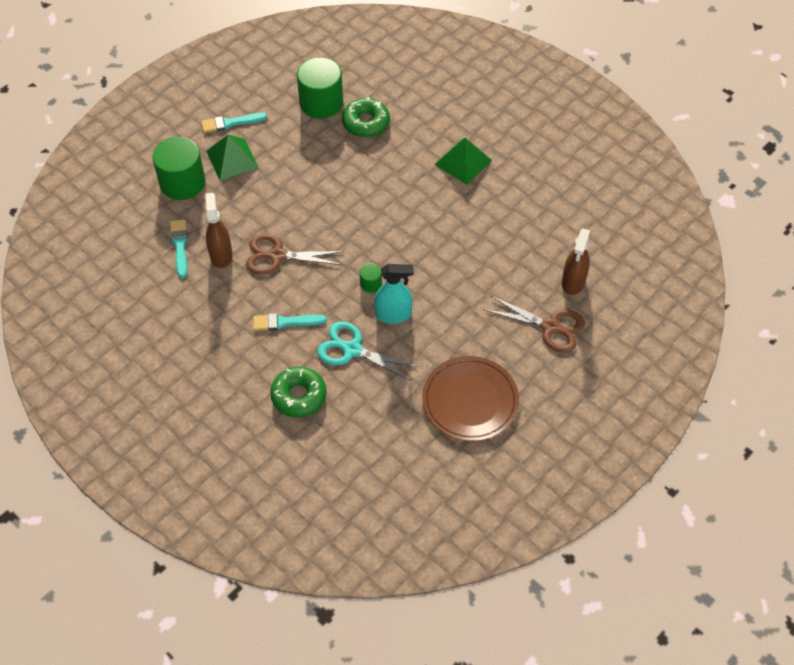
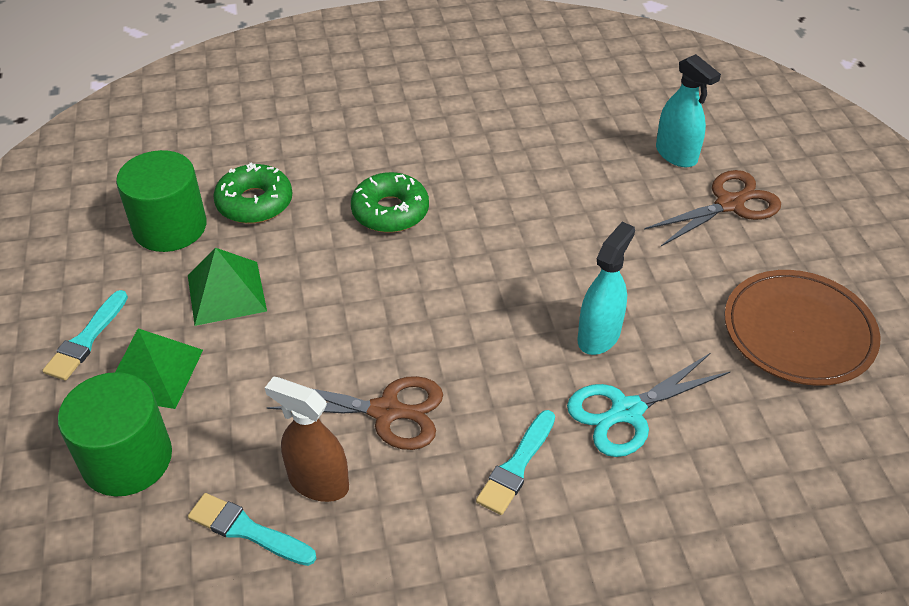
camera: 55 degrees left, 10 degrees down
brown scissors [246,234,344,275] -> brown scissors turned 120 degrees counterclockwise [266,376,443,450]
green donut [270,367,326,417] -> green donut moved to [351,172,429,233]
green cylinder [360,263,382,292] -> none
green pyramid [435,138,492,185] -> green pyramid moved to [188,248,267,326]
brown spray bottle [562,229,591,295] -> turquoise spray bottle [656,54,721,167]

